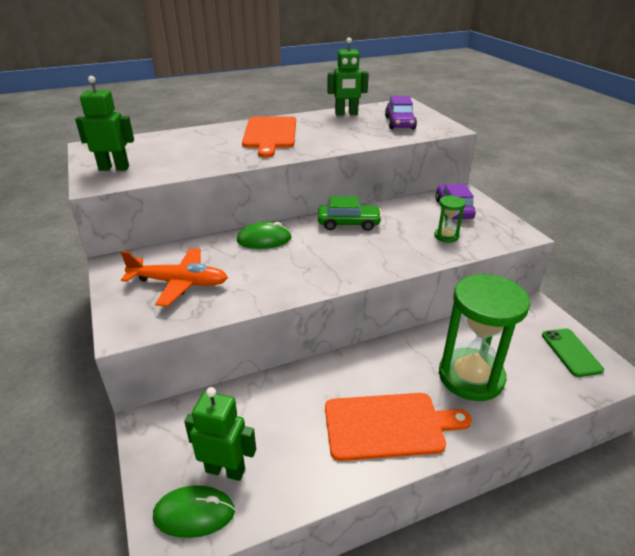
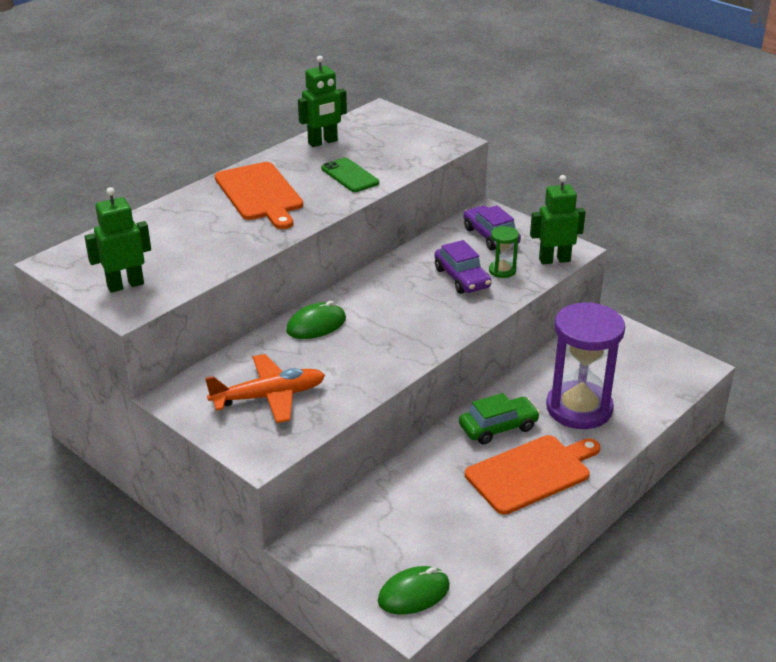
camera: 25 degrees left, 0 degrees up
green robot [184,387,256,481] -> green robot moved to [530,175,586,264]
green car [318,196,382,231] -> green car moved to [459,393,540,445]
purple car [385,96,417,129] -> purple car moved to [434,240,492,294]
green hourglass [439,274,530,401] -> purple hourglass [546,302,625,429]
green phone [542,328,604,377] -> green phone moved to [321,158,379,192]

